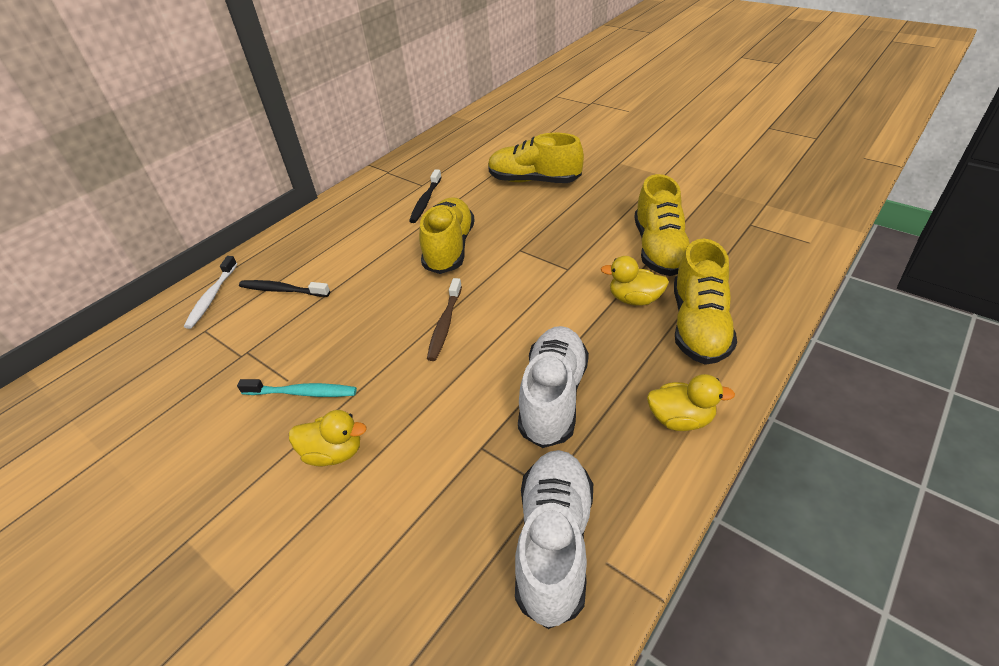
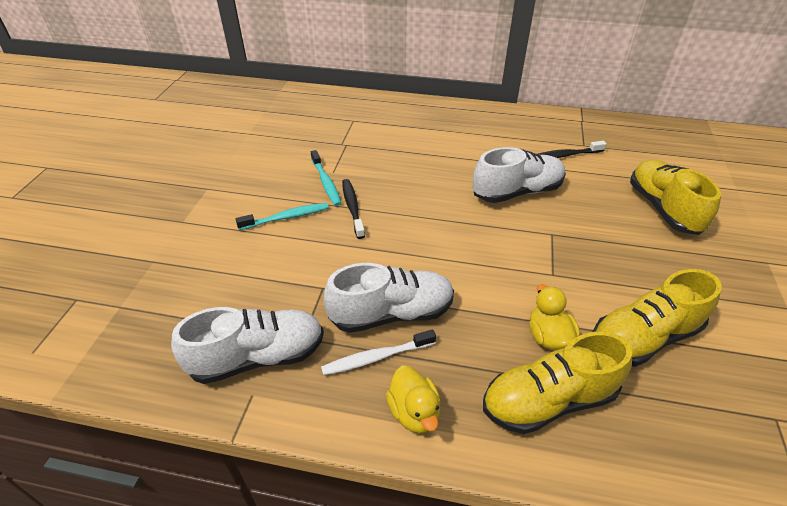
camera: 60 degrees right, 0 degrees up
white toothbrush [184,256,237,329] -> white toothbrush moved to [321,330,436,376]
black toothbrush [239,280,330,297] -> black toothbrush moved to [342,179,365,239]
yellow duck [289,410,367,466] -> turquoise toothbrush [236,203,329,230]
yellow shoe [419,197,475,274] -> white shoe [473,147,566,203]
brown toothbrush [427,278,462,361] -> none

